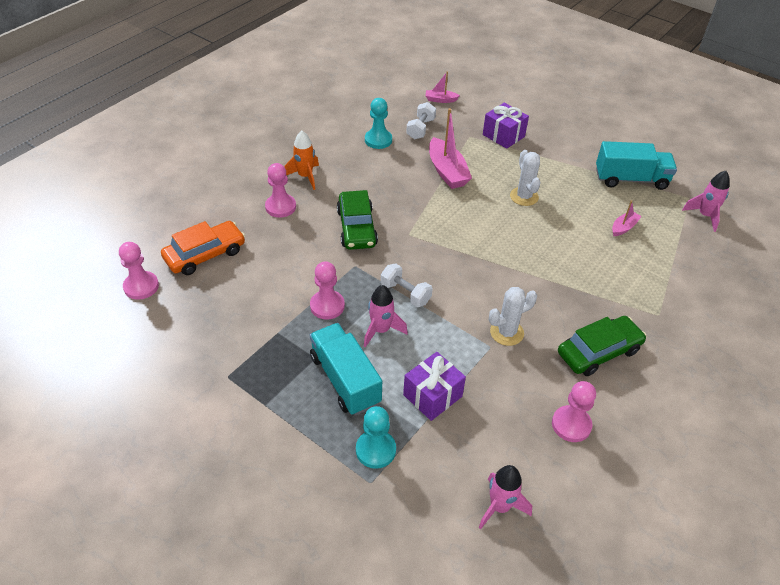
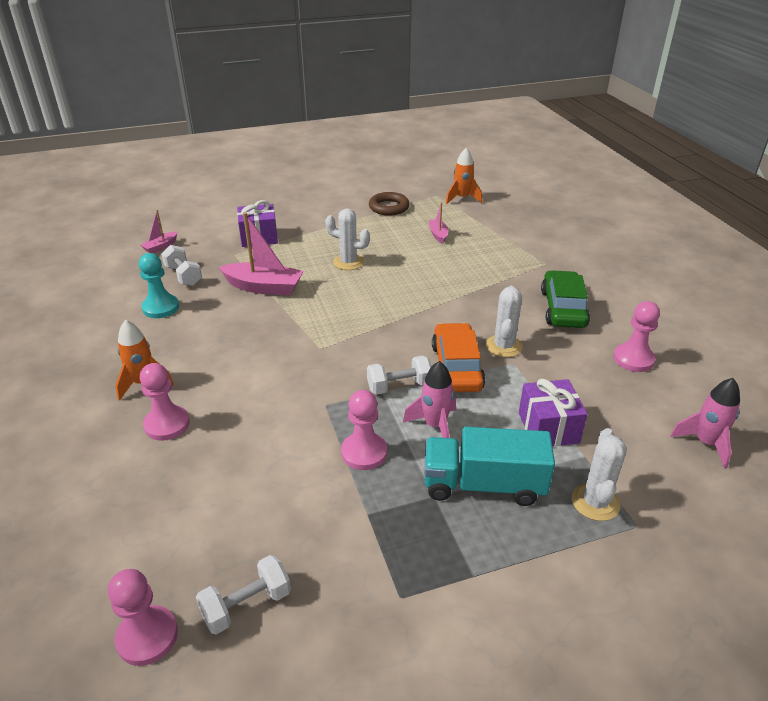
camera: 55 degrees left, 10 degrees down
orange car [161,221,245,275] -> orange car moved to [432,323,485,392]
green car [337,190,378,250] -> none
turquoise pawn [356,406,396,469] -> white cactus [572,428,627,521]
turquoise truck [596,141,677,190] -> brown ring [369,192,410,216]
pink rocket [682,171,730,232] -> orange rocket [446,148,482,204]
none -> white dumbbell [196,555,291,634]

